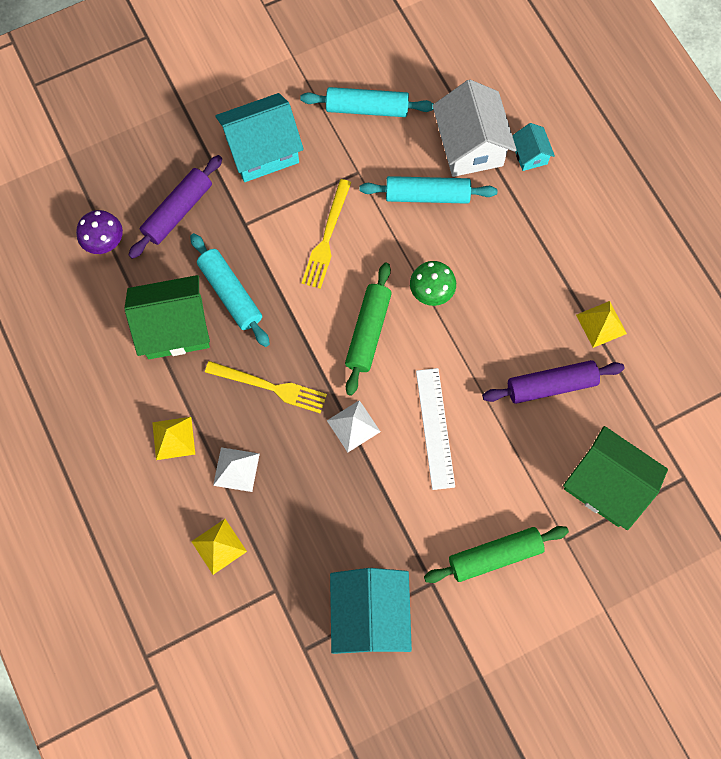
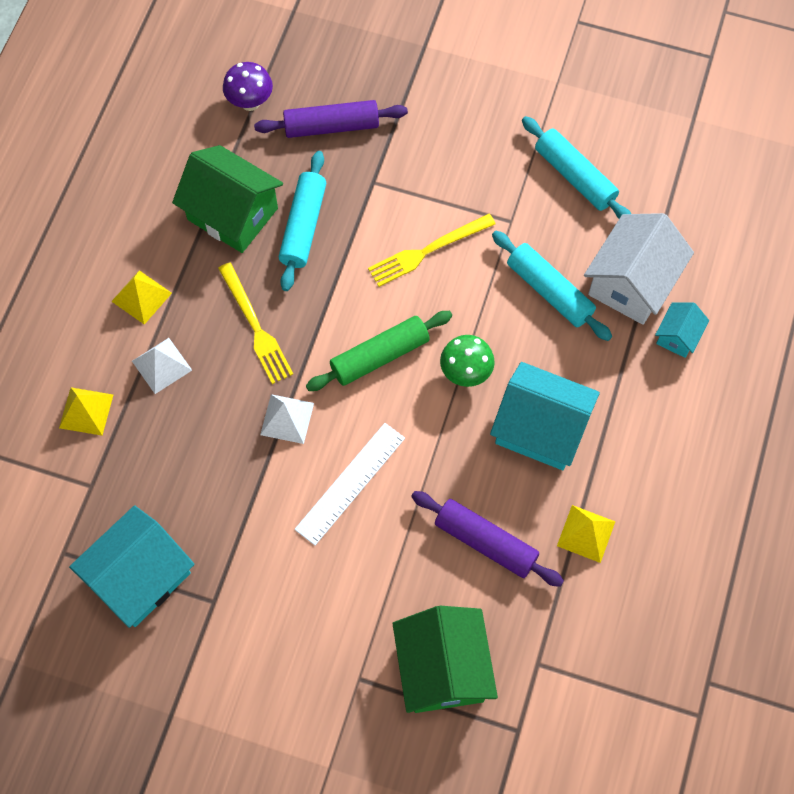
camera: 45 degrees right, 5 degrees down
turquoise house [216,93,304,182] -> turquoise house moved to [490,362,600,470]
green rolling pin [424,526,569,583] -> none

